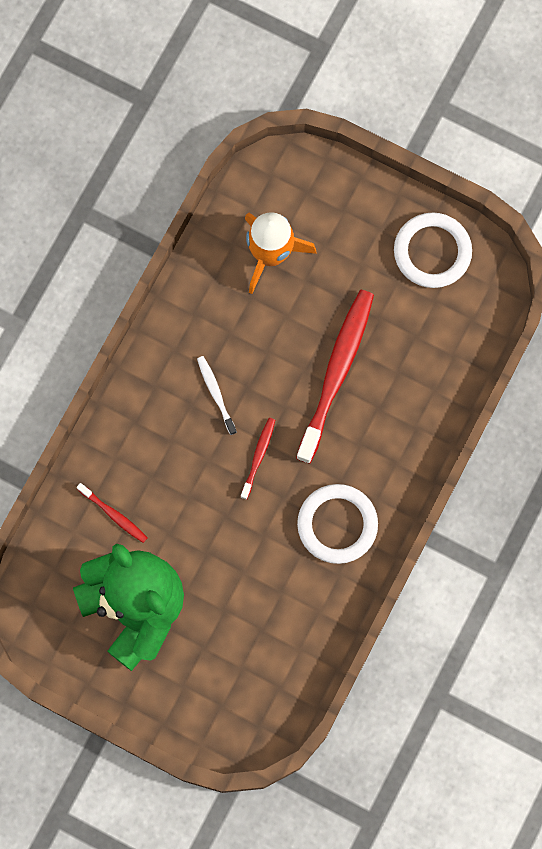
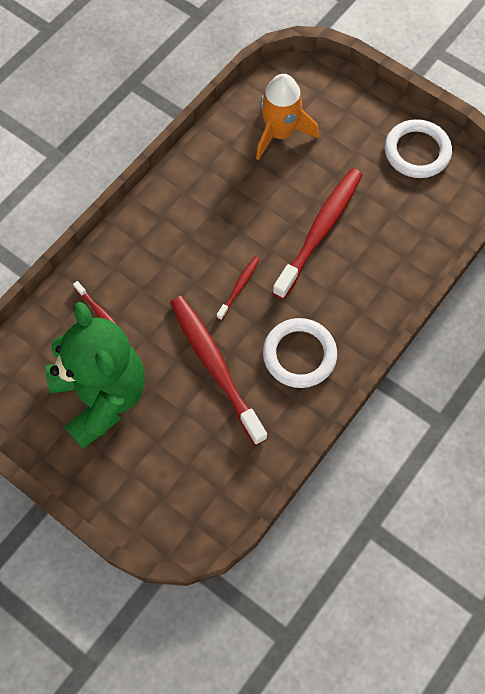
camera: 10 degrees right, 10 degrees down
white toothbrush [197,356,237,435] -> none
none -> red toothbrush [170,296,267,445]

